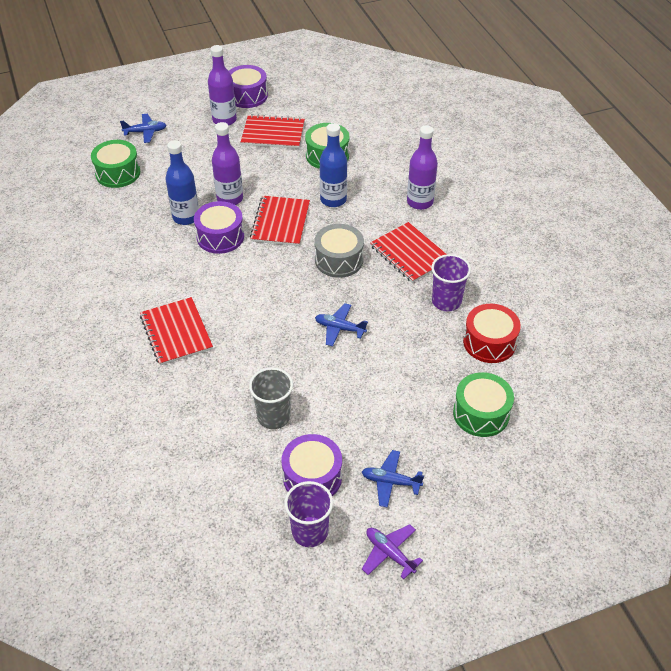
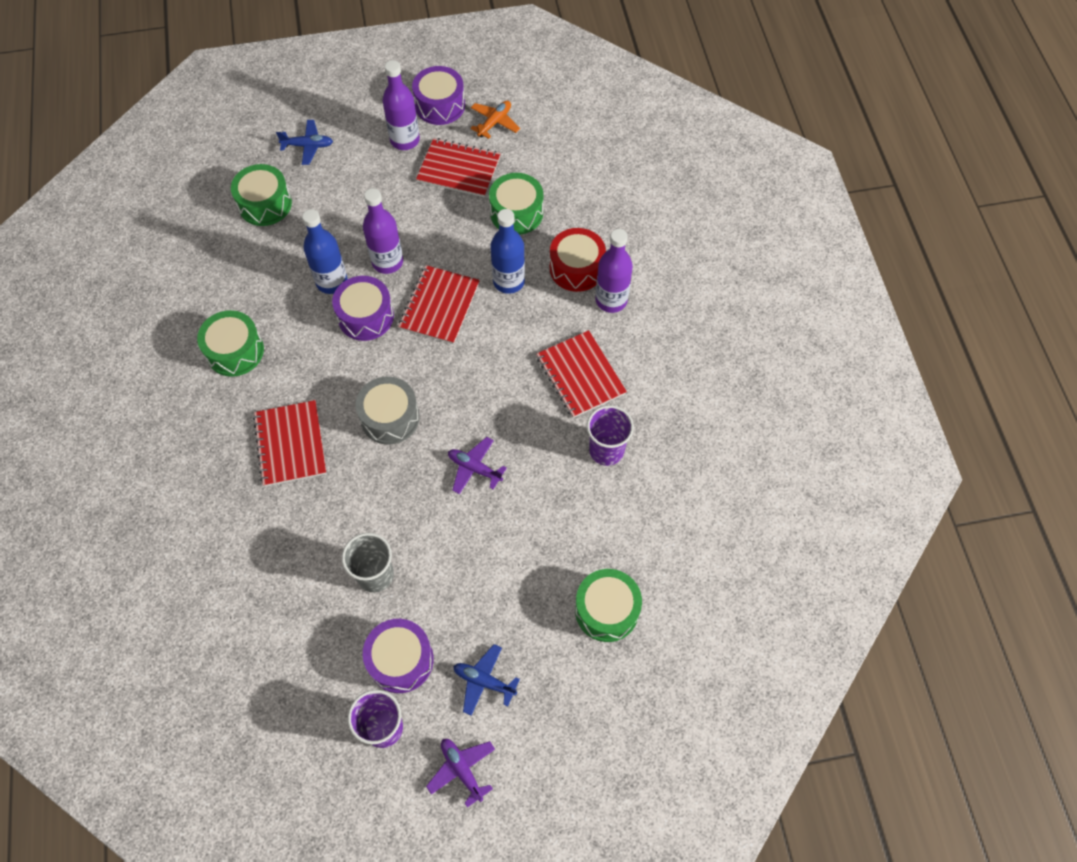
camera: 10 degrees right, 15 degrees up
grey drum [314,224,364,278] -> grey drum moved to [356,377,420,444]
blue plane [315,303,368,346] -> purple plane [448,437,507,494]
red drum [463,304,521,363] -> red drum moved to [550,228,606,292]
none -> green drum [197,310,264,377]
none -> orange plane [471,101,520,139]

